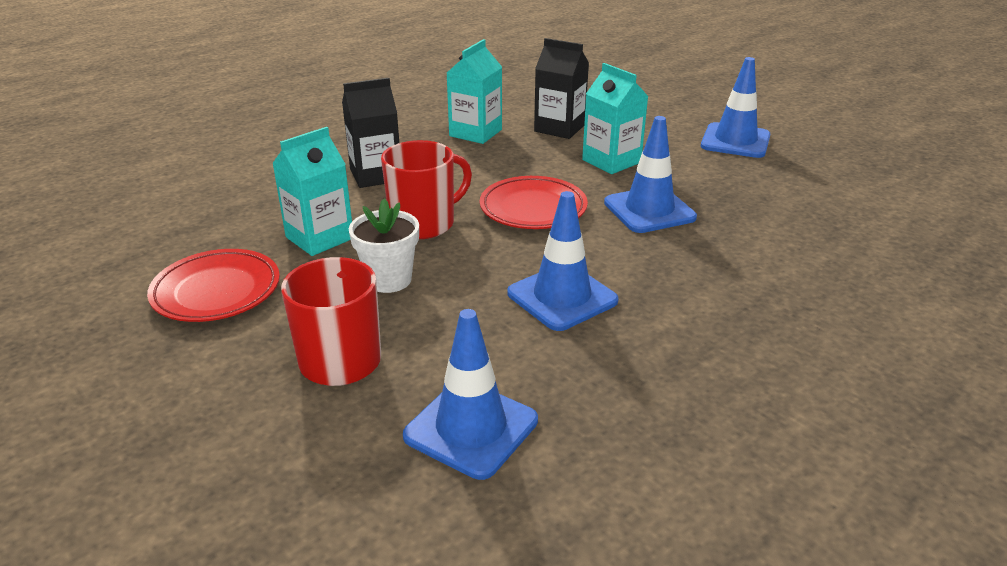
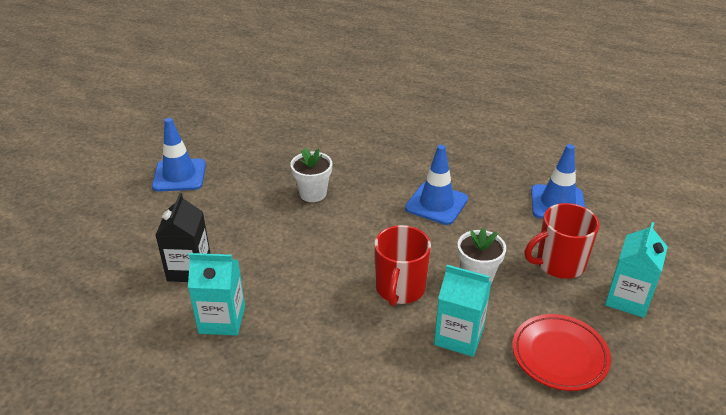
camera: 115 degrees left, 5 degrees up
black carton [342,78,399,188] -> none
red mug [381,140,472,239] -> red mug turned 105 degrees counterclockwise [374,225,431,306]
red plate [480,176,588,229] -> none
turquoise carton [582,63,649,174] -> turquoise carton moved to [605,222,668,318]
blue traffic cone [604,116,697,233] -> white flower pot [290,147,332,202]

